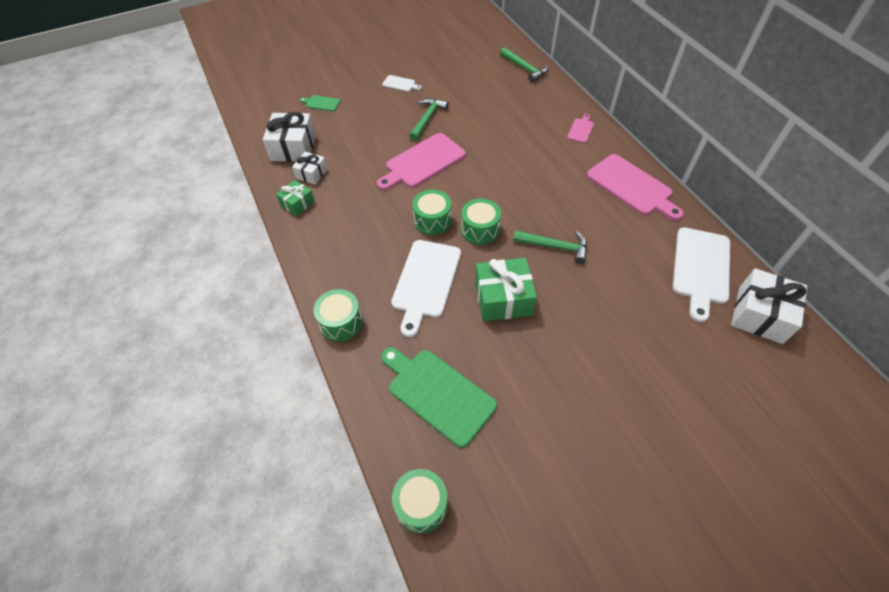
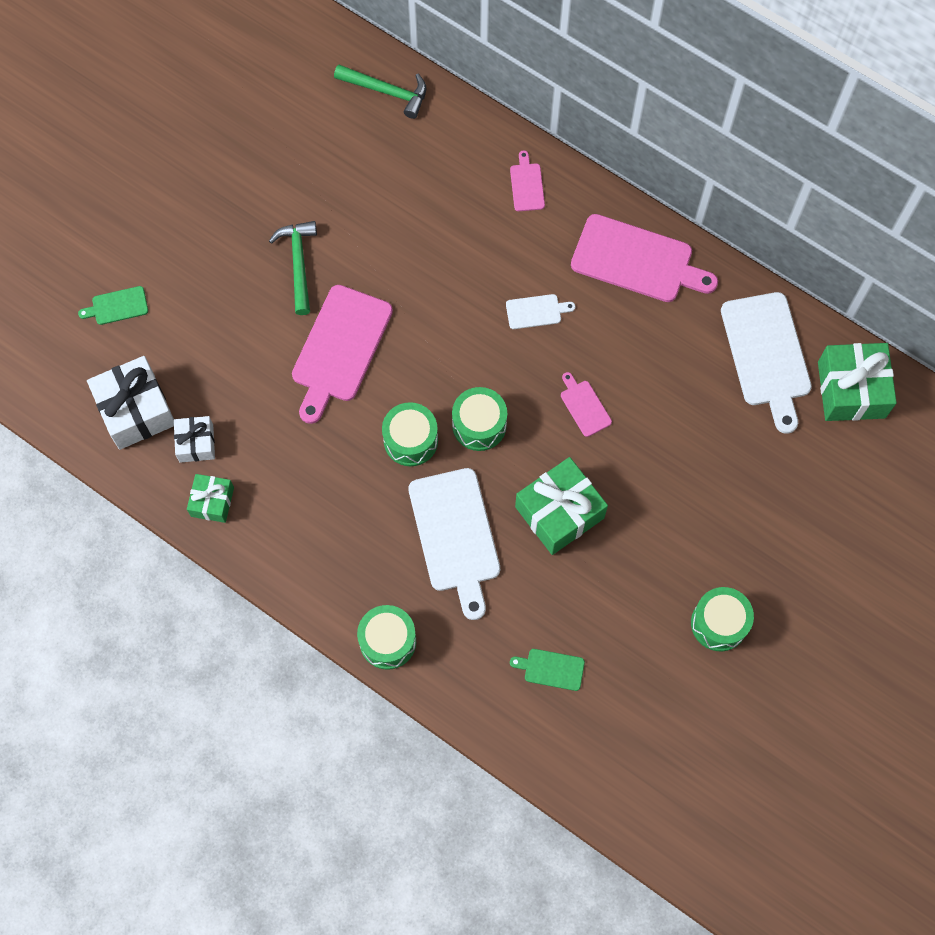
camera: 30 degrees left, 15 degrees up
green cutting board [381,347,497,448] -> green cutting board [510,649,585,691], size x0.47
white cutting board [382,75,422,92] -> white cutting board moved to [506,294,575,329]
green drum [392,469,448,534] -> green drum moved to [691,587,754,651]
green hammer [513,230,587,264] -> pink cutting board [561,372,612,437]
white gift [731,268,807,344] -> green gift [818,343,897,421]

